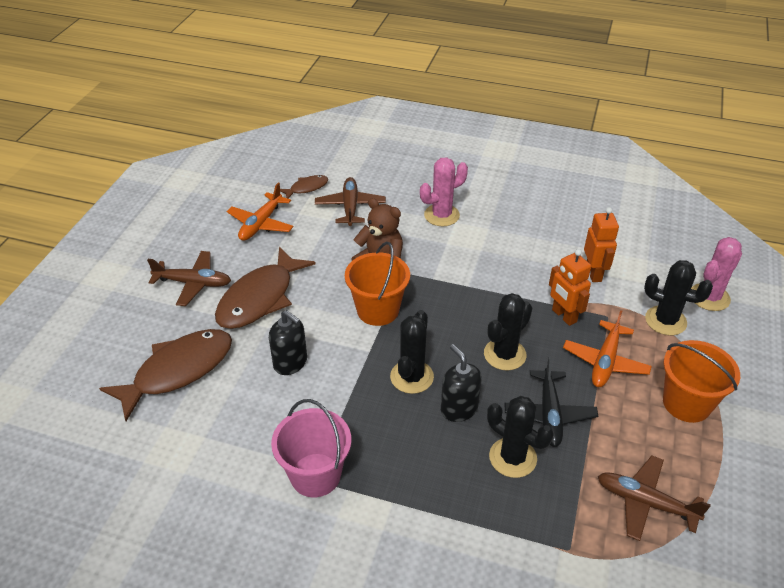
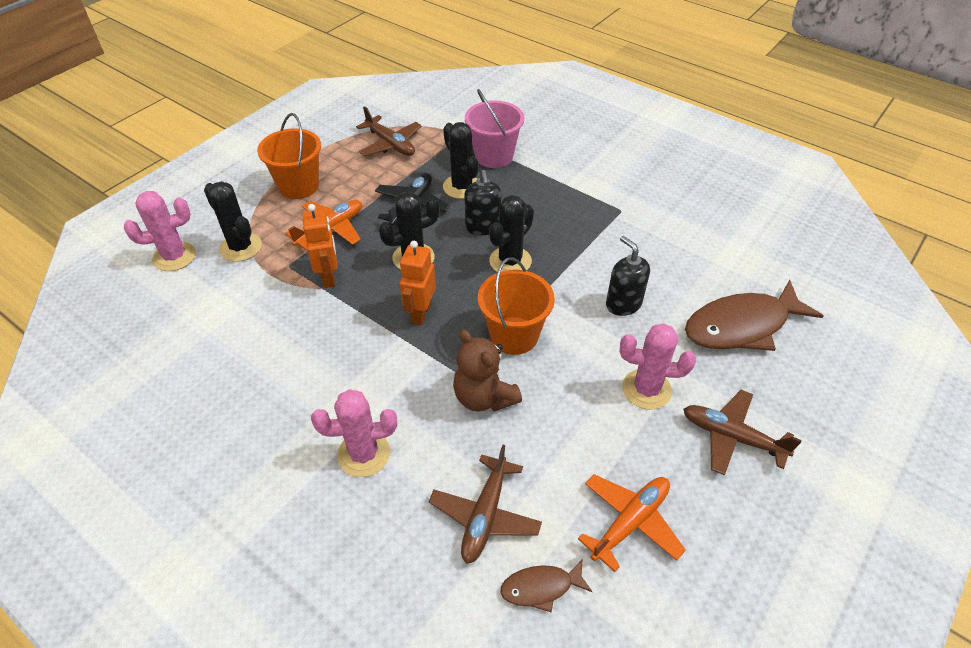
camera: 160 degrees left, 5 degrees up
brown fish [215,247,316,329] -> pink cactus [620,323,696,410]
pink bucket [271,399,351,497] -> pink bucket moved to [465,89,524,168]
orange robot [584,207,619,282] -> orange robot moved to [400,241,436,325]

